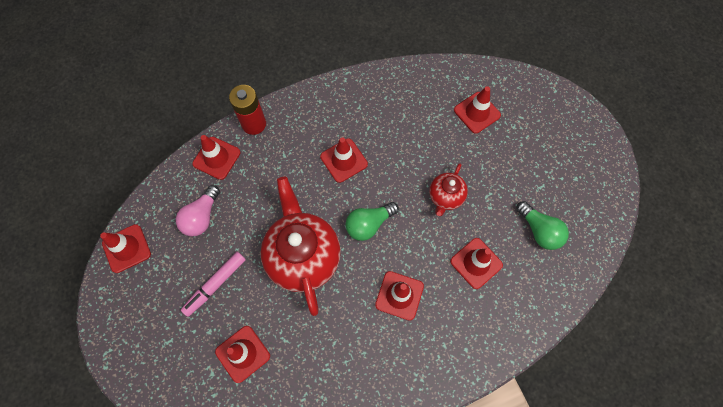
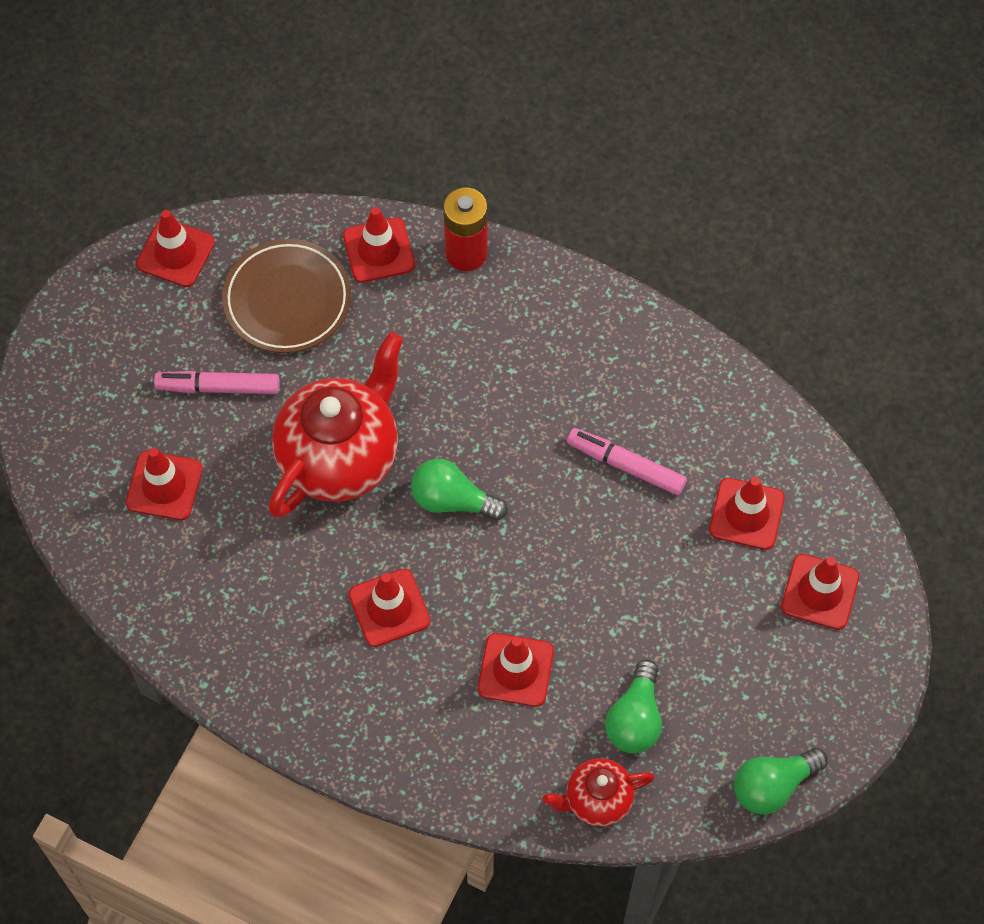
camera: 50 degrees right, 5 degrees down
pink light bulb [176,185,220,236] -> brown plate [222,239,351,353]
red traffic cone [320,137,368,183] -> red traffic cone moved to [781,554,859,630]
red teapot [429,163,468,216] -> red teapot moved to [542,758,655,827]
none -> pink marker [567,428,687,495]
none -> green light bulb [734,748,828,815]

